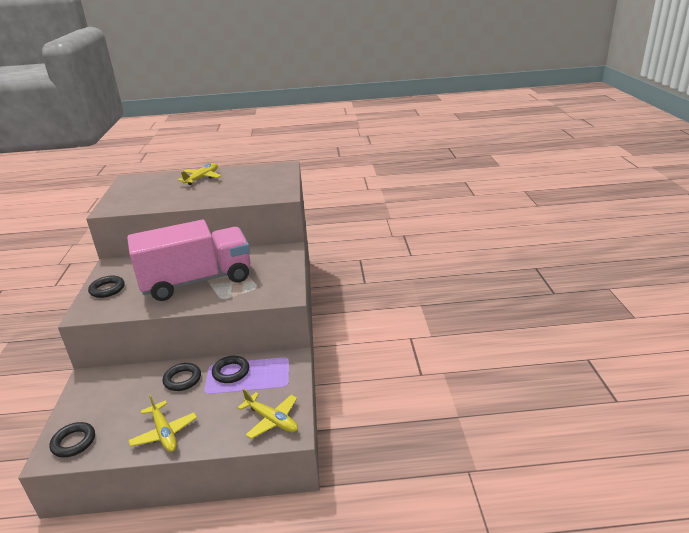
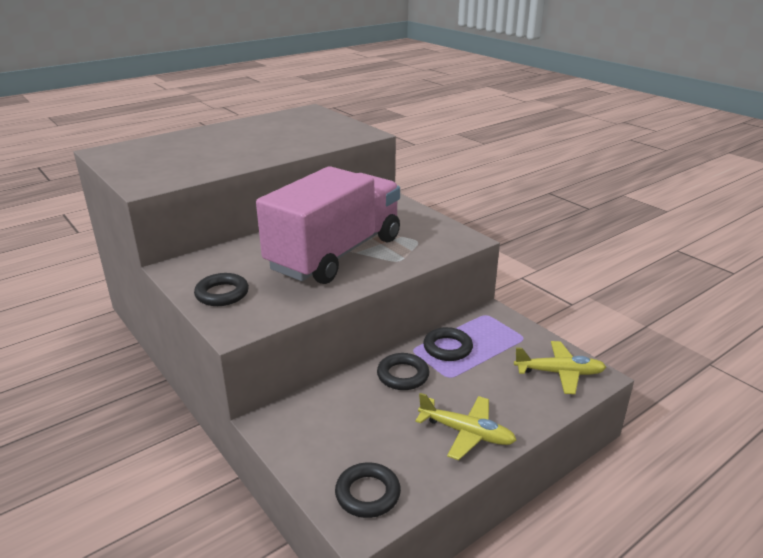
camera: 35 degrees left, 0 degrees up
yellow plane [178,163,221,185] -> none

